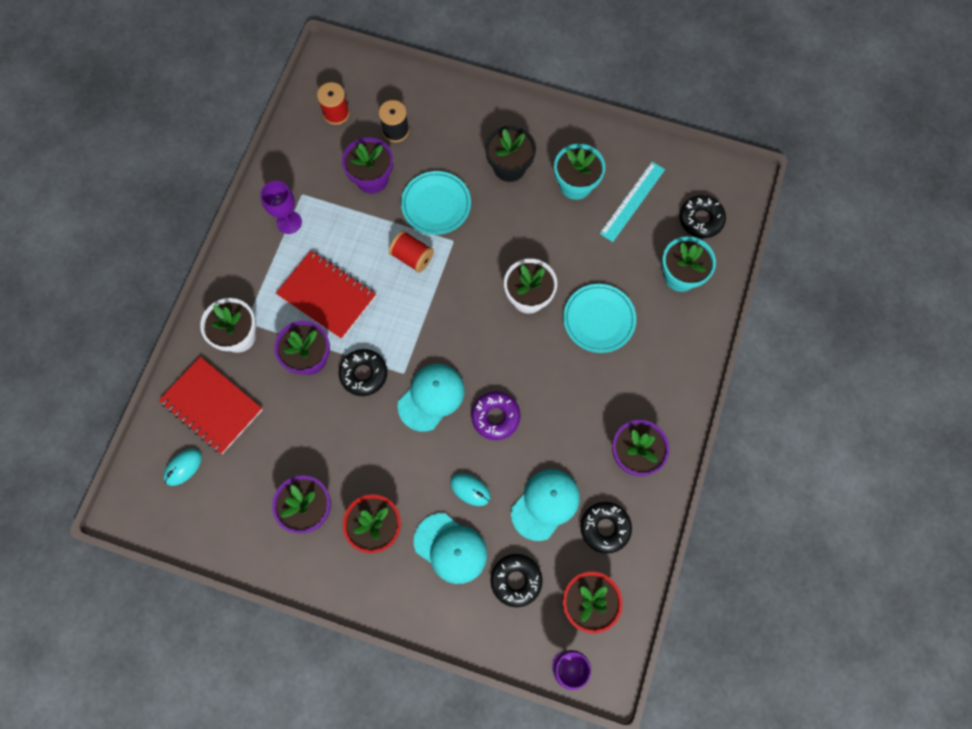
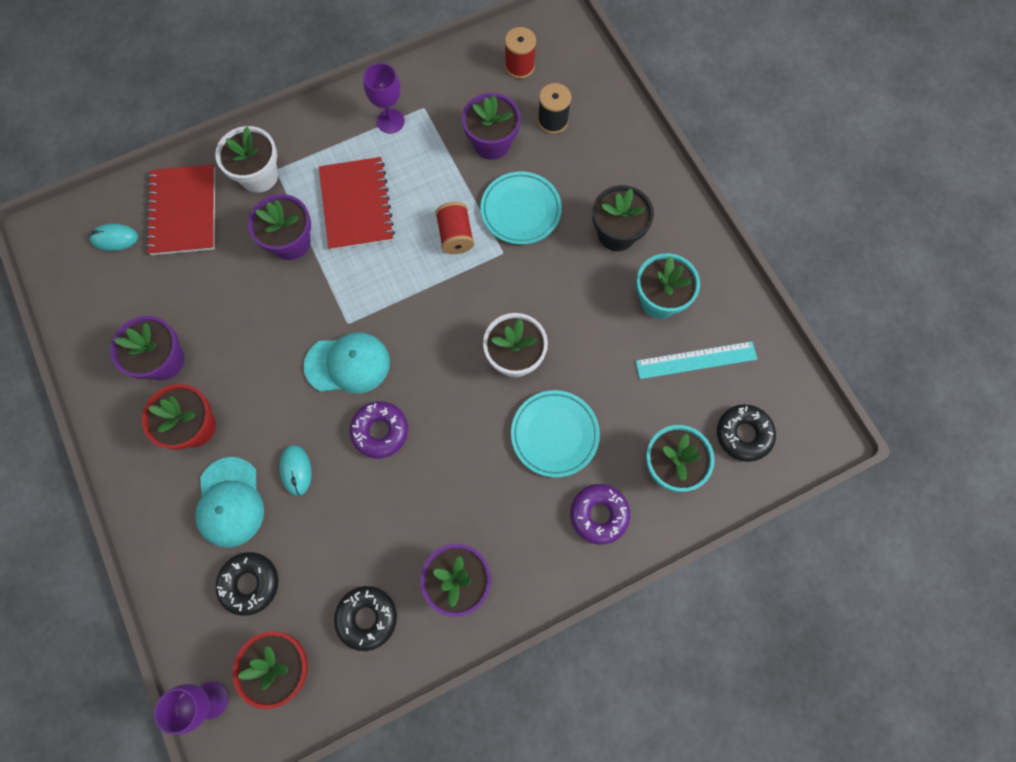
camera: 45 degrees right, 0 degrees up
black donut [339,349,387,396] -> none
turquoise cap [511,469,580,541] -> none
none -> purple donut [570,484,630,544]

